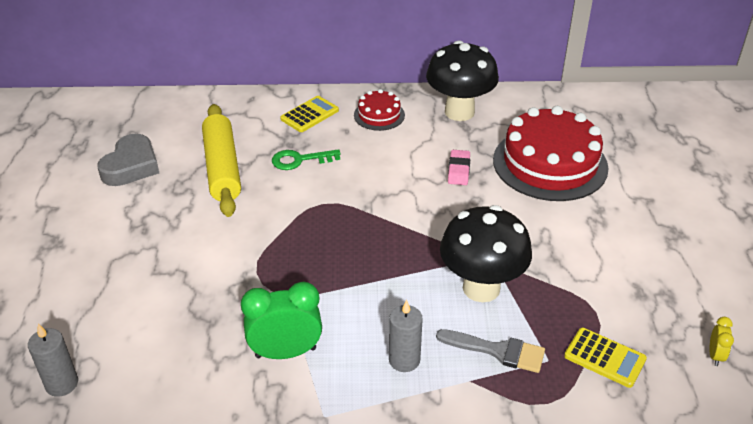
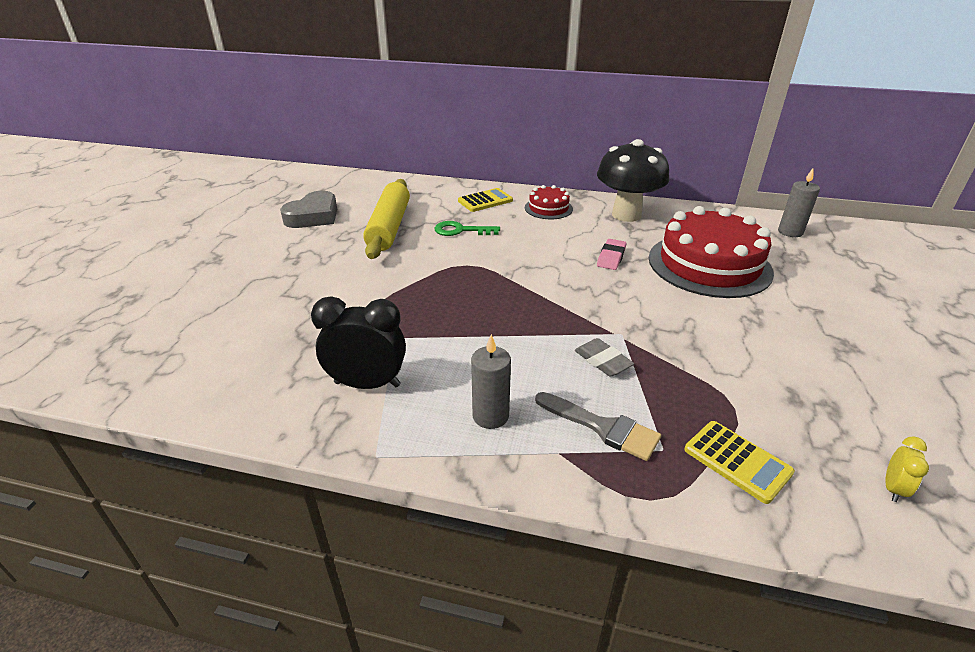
camera: 15 degrees right, 5 degrees down
grey candle [28,324,78,397] -> grey candle moved to [778,169,820,237]
green clock [241,282,322,359] -> black clock [311,297,406,389]
black mushroom [440,205,532,302] -> grey eraser [575,338,634,377]

